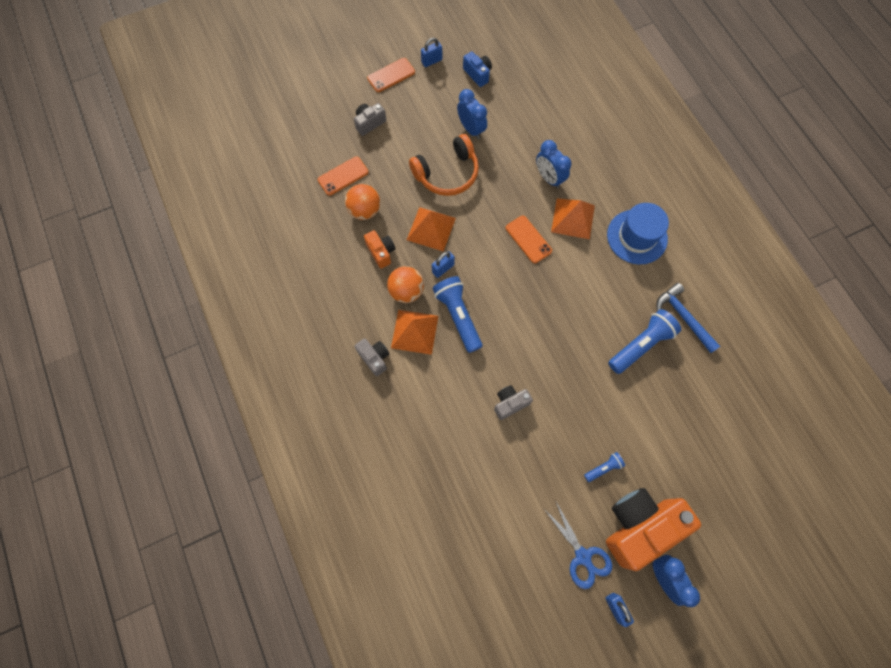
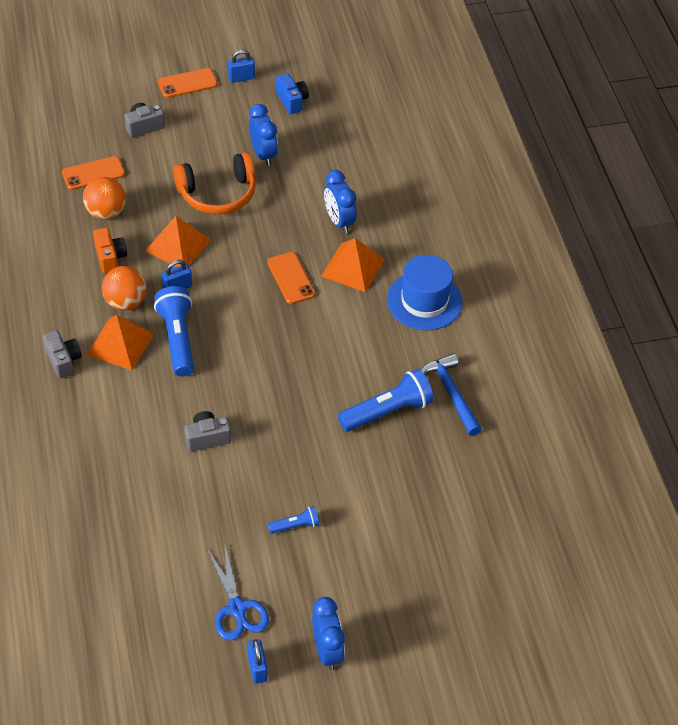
camera: 10 degrees right, 20 degrees down
orange camera [606,488,701,571] -> none

